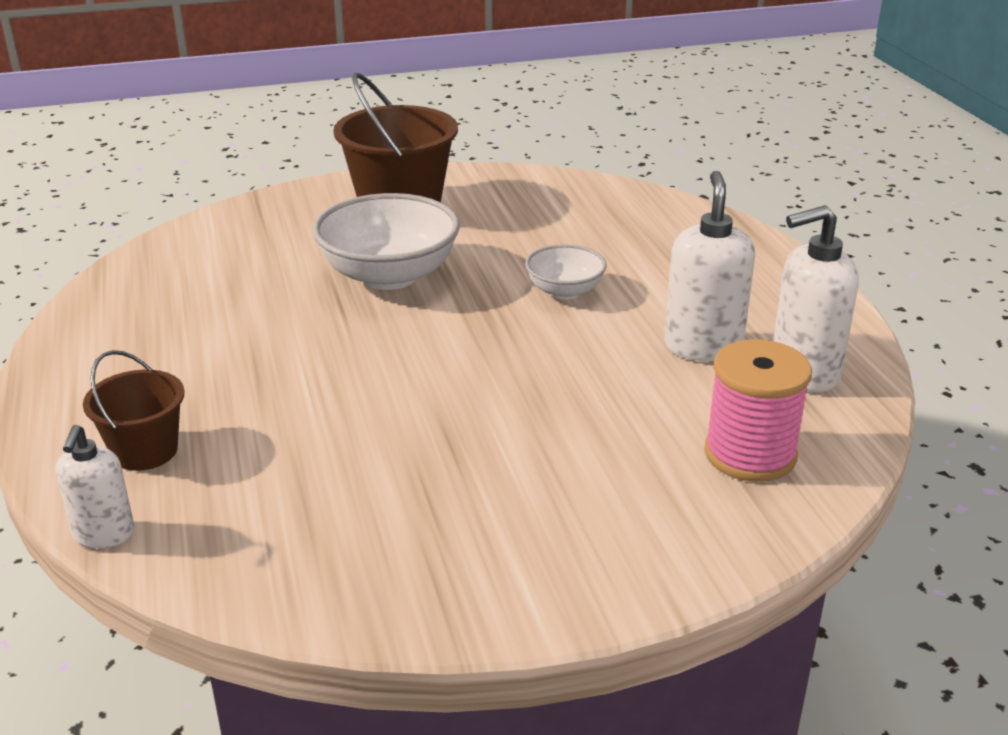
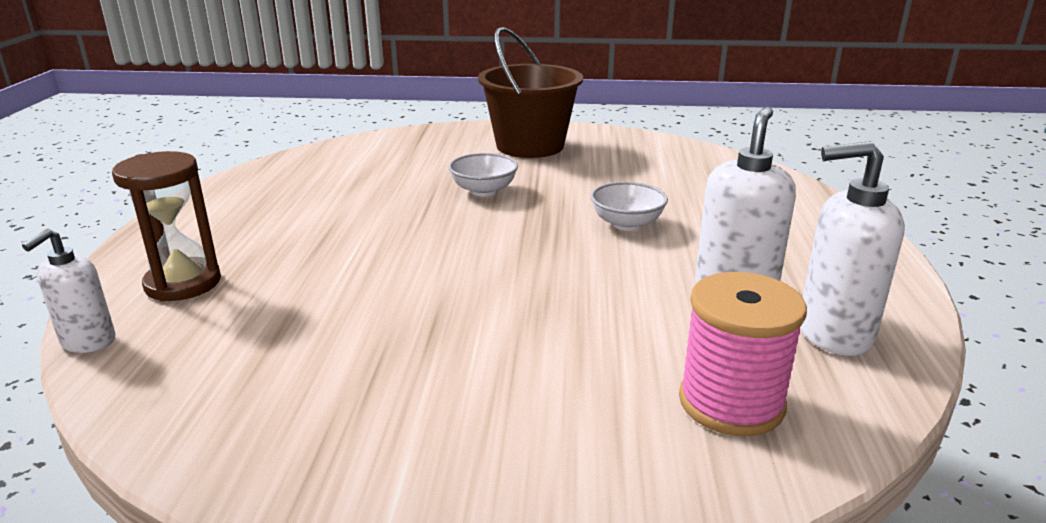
camera: 20 degrees right, 5 degrees down
brown bucket [83,350,185,471] -> brown hourglass [112,151,221,301]
white bowl [312,193,460,290] -> white bowl [449,153,518,196], size x0.55

